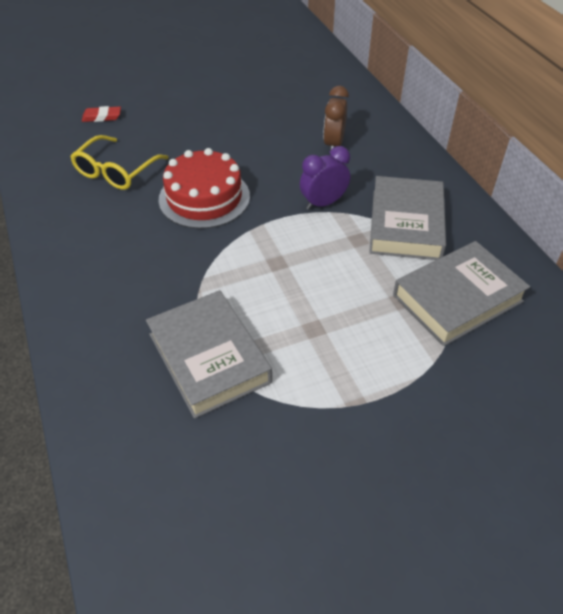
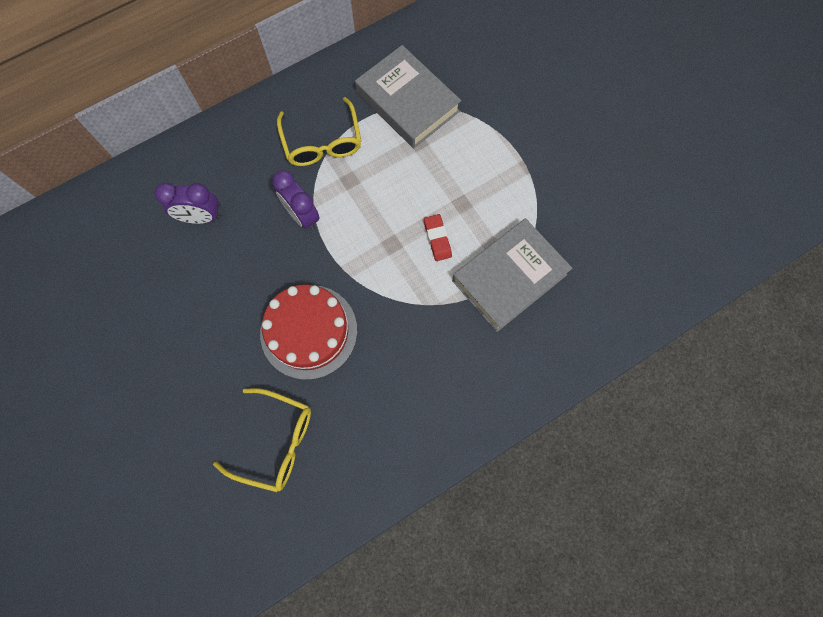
camera: 100 degrees left, 25 degrees up
red eraser [82,106,121,122] -> red eraser moved to [424,214,452,261]
brown clock [323,86,349,150] -> purple clock [155,183,221,224]
grey book [369,176,446,260] -> yellow glasses [277,97,361,166]

